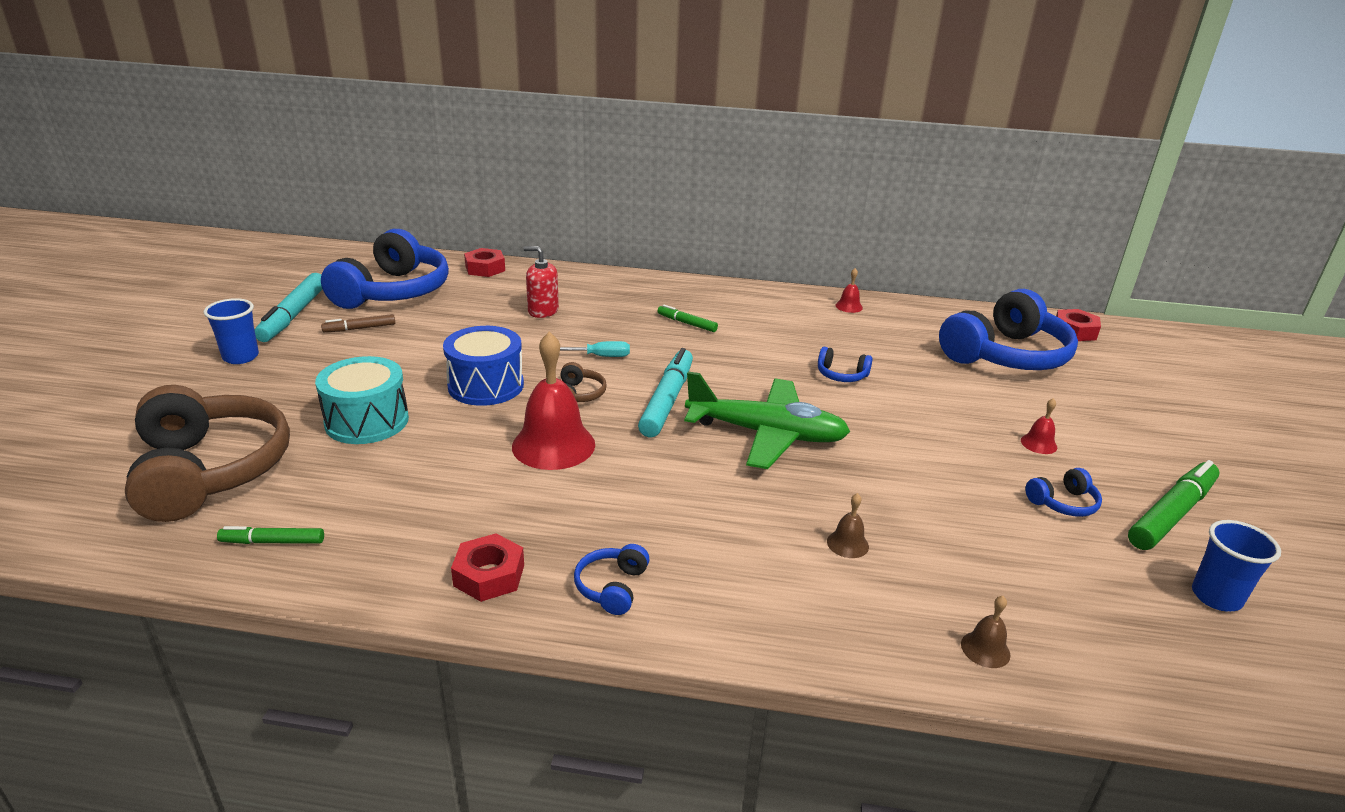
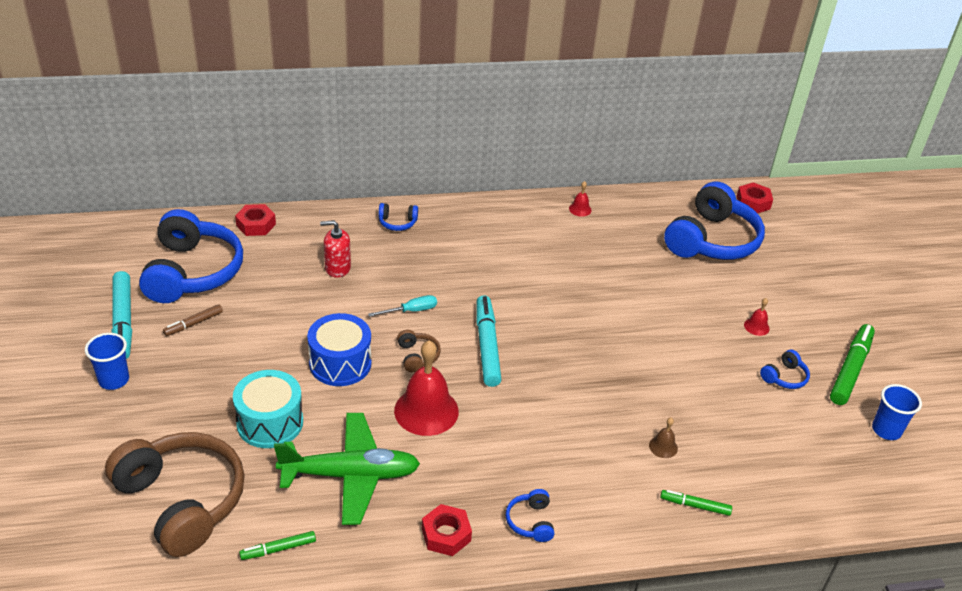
camera: 20 degrees left, 10 degrees up
green marker [658,304,718,332] -> green marker moved to [660,490,732,516]
green plane [684,371,850,469] -> green plane moved to [274,413,420,525]
blue headphones [818,347,873,382] -> blue headphones moved to [379,203,418,231]
brown bell [961,596,1011,668] -> none

